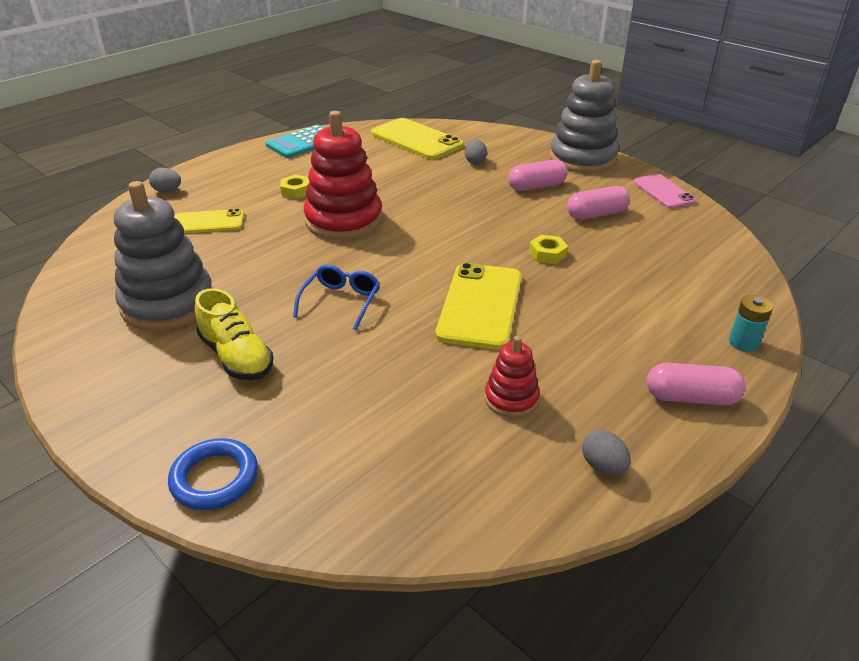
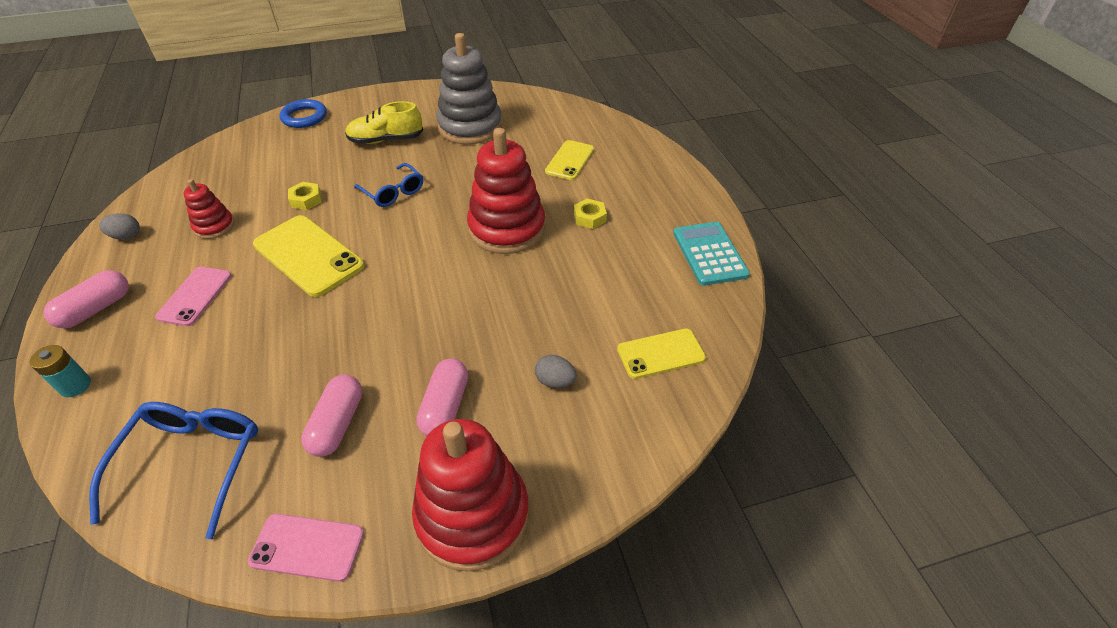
camera: 120 degrees right, 10 degrees up
grey egg [149,168,181,192] -> none
yellow phone [371,118,463,160] -> yellow phone [617,328,706,379], size x0.62
yellow nut [529,235,568,264] -> yellow nut moved to [288,182,322,210]
grey stacking toy [550,60,619,173] -> red stacking toy [412,419,529,572]
none -> blue glasses [89,402,258,539]
none -> pink phone [155,267,232,326]

